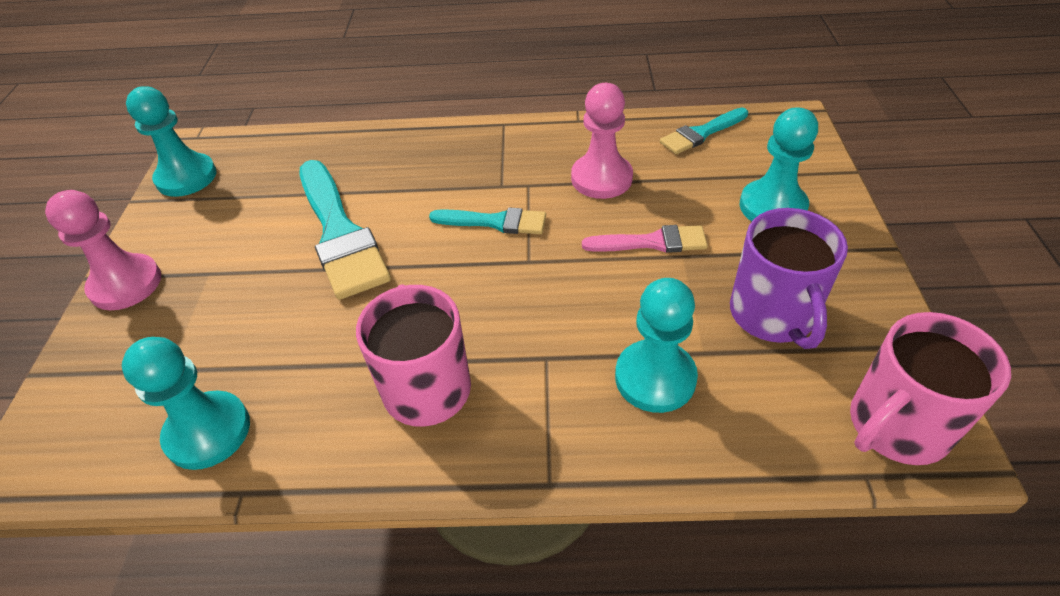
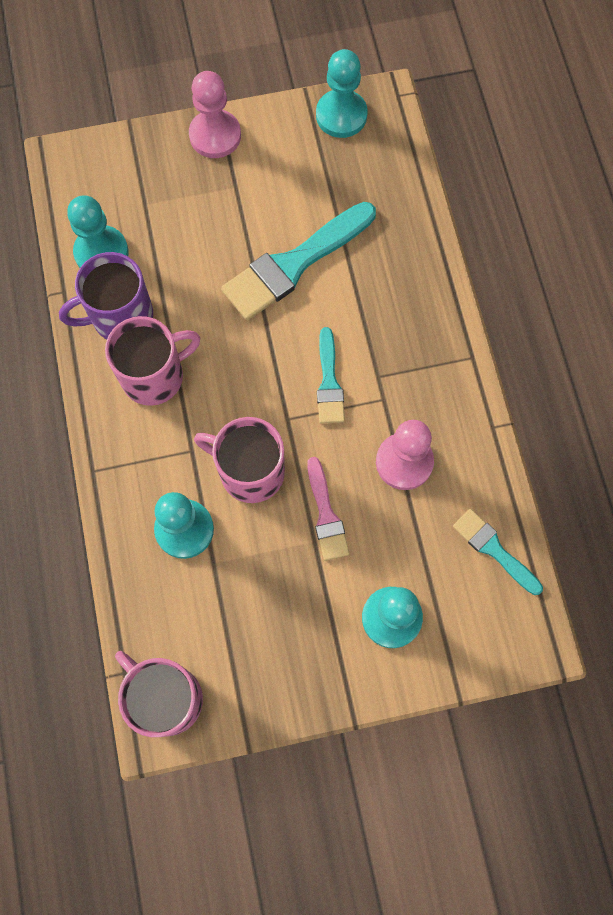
camera: 75 degrees right, 25 degrees up
purple mug [730,208,848,349] -> purple mug moved to [59,252,153,340]
none -> pink mug [194,417,285,503]

